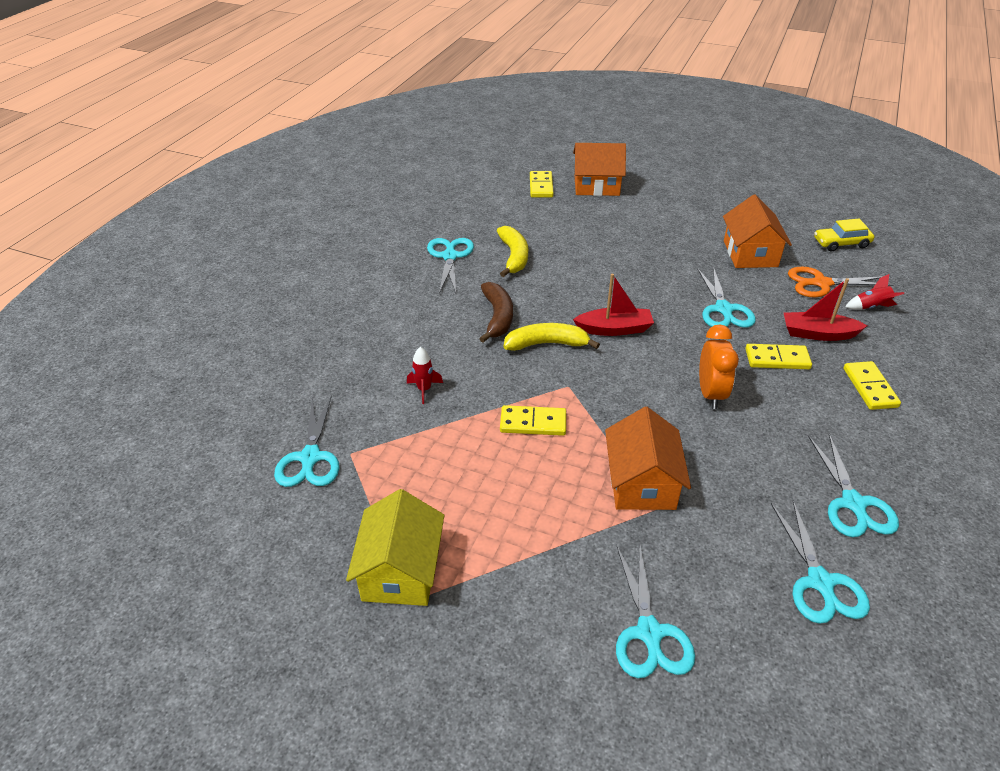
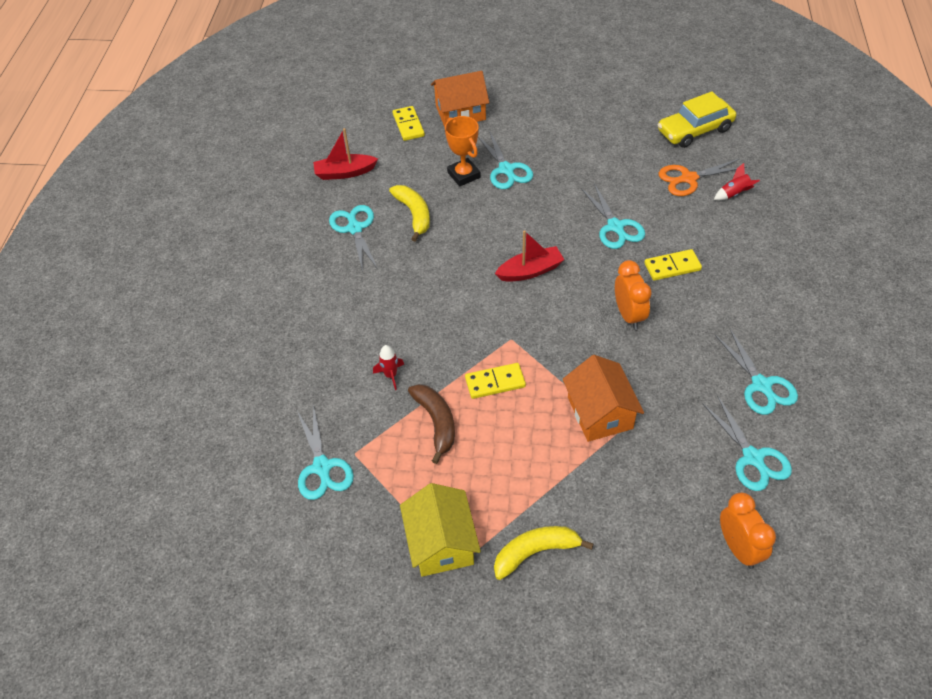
camera: 15 degrees left, 10 degrees up
brown banana [479,282,513,343] -> brown banana moved to [408,384,455,464]
yellow banana [503,323,600,351] -> yellow banana moved to [494,526,594,580]
turquoise scissors [616,545,695,678] -> turquoise scissors moved to [478,130,533,189]
orange house [723,194,792,268] -> none
red boat [784,278,868,341] -> red boat moved to [313,128,378,180]
yellow car [814,219,875,251] -> yellow car [658,91,736,148], size x1.54
yellow domino [843,361,901,410] -> none
none -> orange trophy [445,116,481,186]
none -> orange clock [720,493,776,569]

